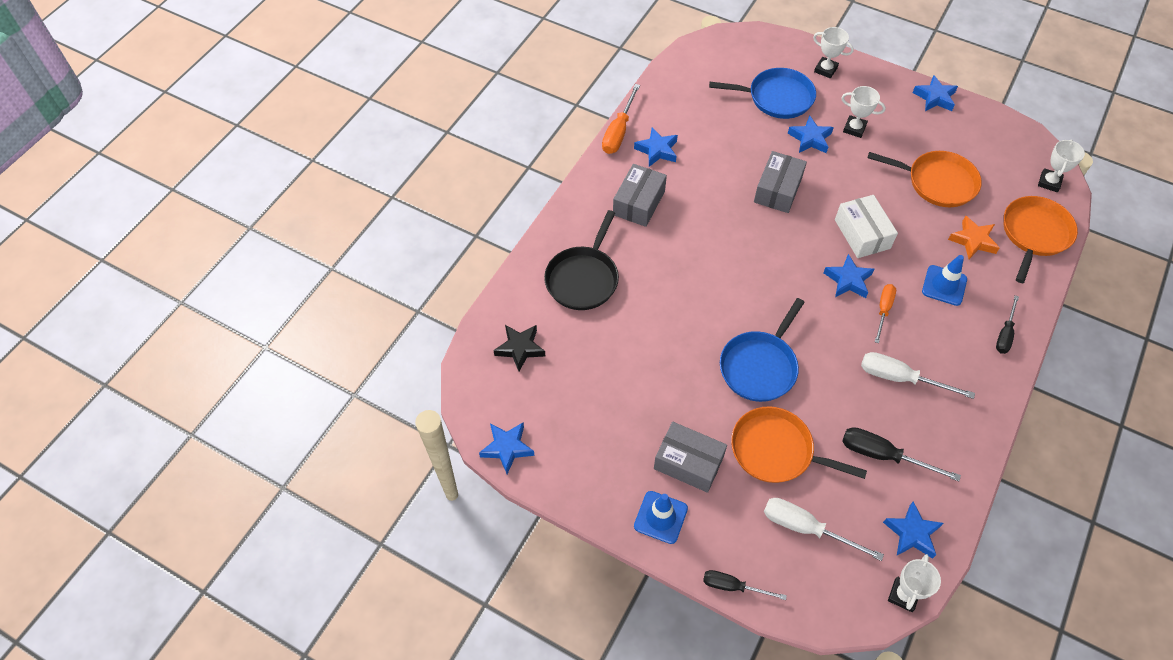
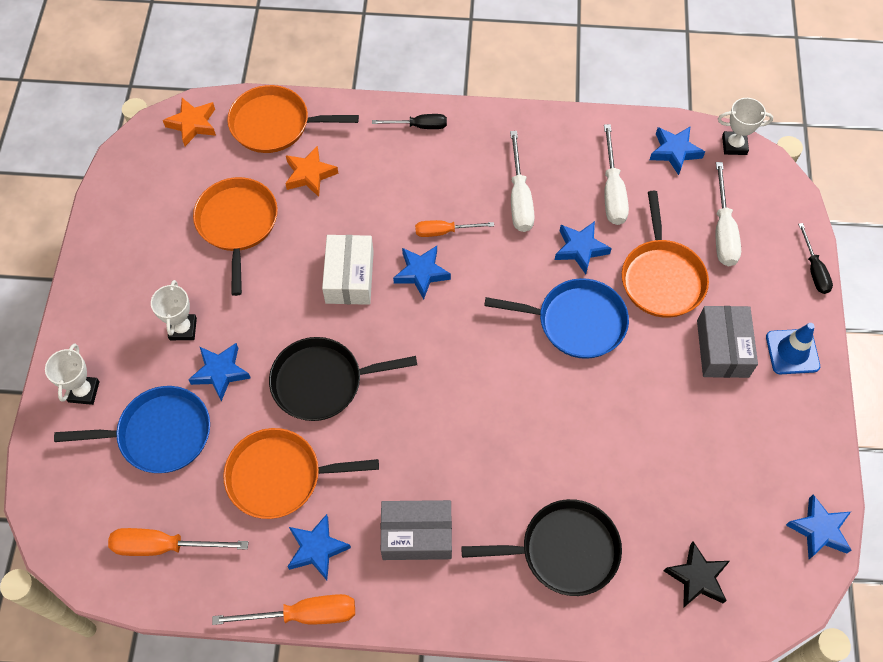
camera: 115 degrees left, 5 degrees up
blue pan [709,68,816,119] -> blue pan turned 105 degrees clockwise [54,386,210,473]
grey box [754,151,807,213] -> black pan [269,337,417,421]
white box [835,195,898,258] -> white box turned 45 degrees counterclockwise [322,235,374,305]
black screwdriver [842,427,961,481] -> white screwdriver [604,124,629,225]
blue star [912,75,958,111] -> blue star moved to [555,221,612,274]
blue traffic cone [922,255,967,306] -> none
white trophy [1038,140,1085,192] -> orange star [163,98,216,146]
none -> orange screwdriver [108,528,248,556]
none -> orange pan [223,428,379,519]

